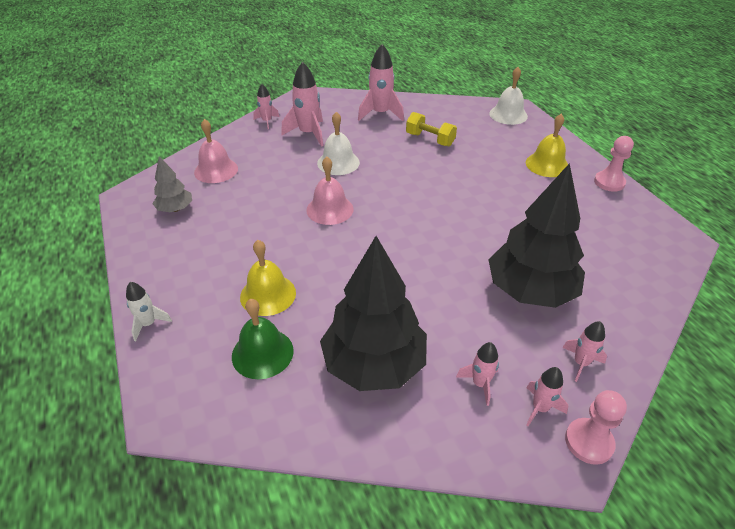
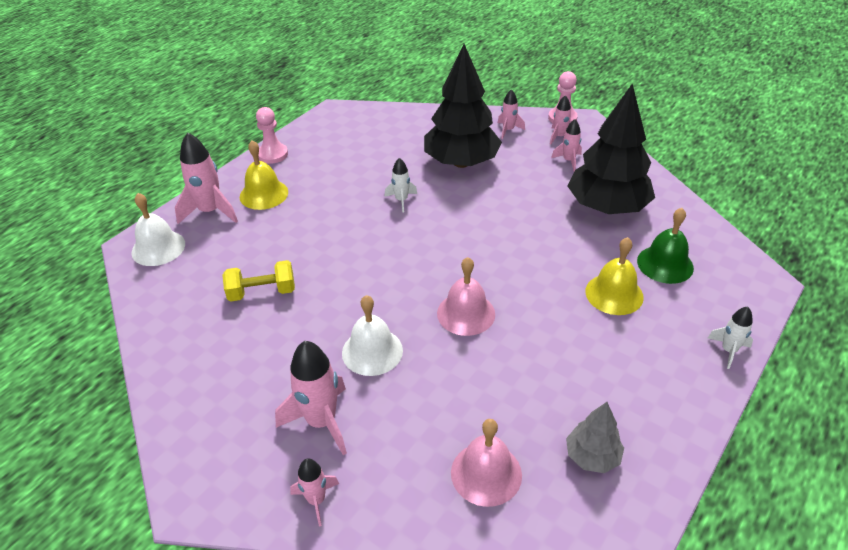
camera: 120 degrees left, 0 degrees up
pink rocket [358,44,404,121] -> pink rocket moved to [175,132,238,224]
yellow dumbbell [406,112,457,146] -> yellow dumbbell turned 75 degrees clockwise [222,260,295,302]
none -> white rocket [384,158,417,213]

